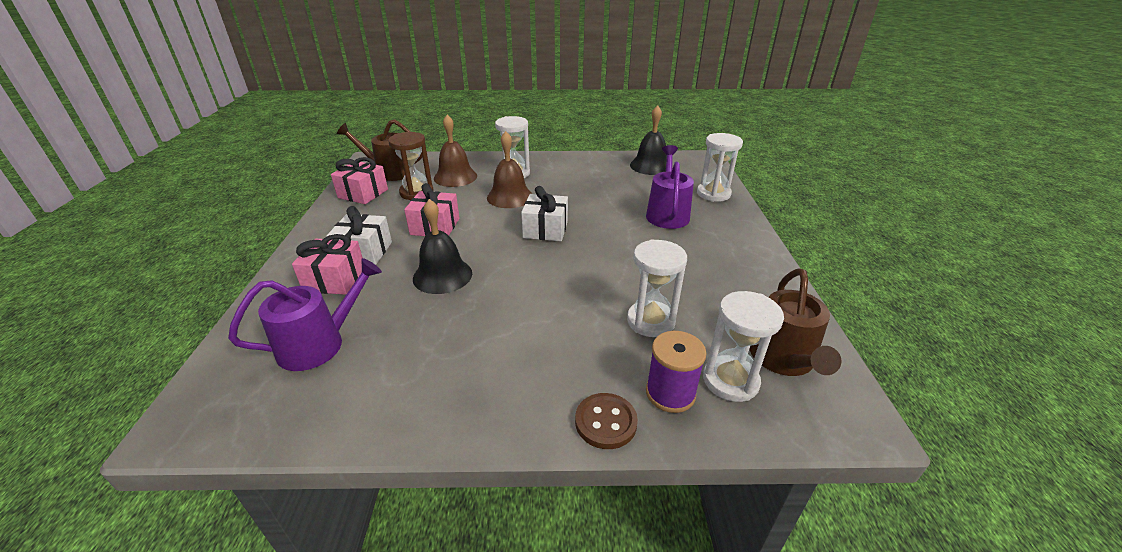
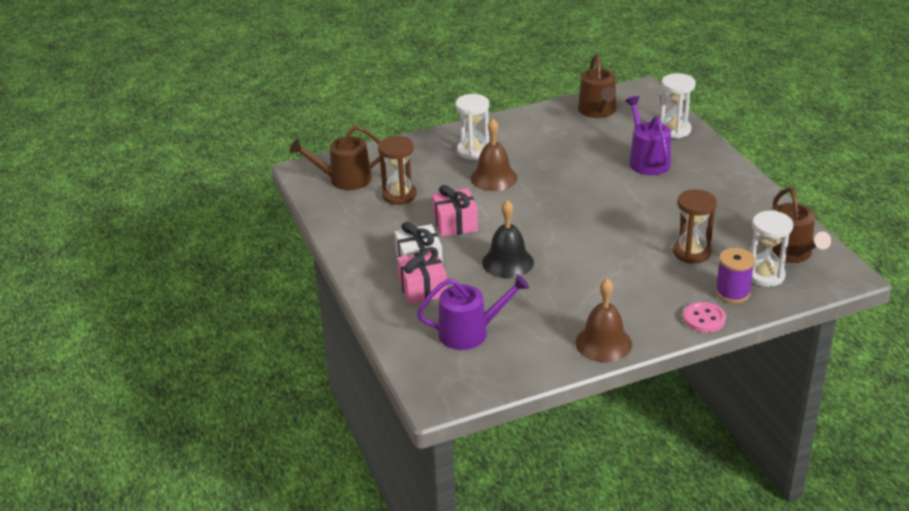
camera: 20 degrees left, 0 degrees up
purple watering can [228,258,382,371] -> purple watering can turned 45 degrees clockwise [417,274,529,350]
pink gift [331,157,388,204] -> none
brown bell [434,115,477,187] -> brown bell moved to [575,278,632,362]
white gift [521,186,568,241] -> none
brown button [575,393,638,449] -> pink button [683,302,726,333]
white hourglass [627,239,687,337] -> brown hourglass [673,189,717,264]
black bell [630,105,667,175] -> brown watering can [578,54,616,118]

